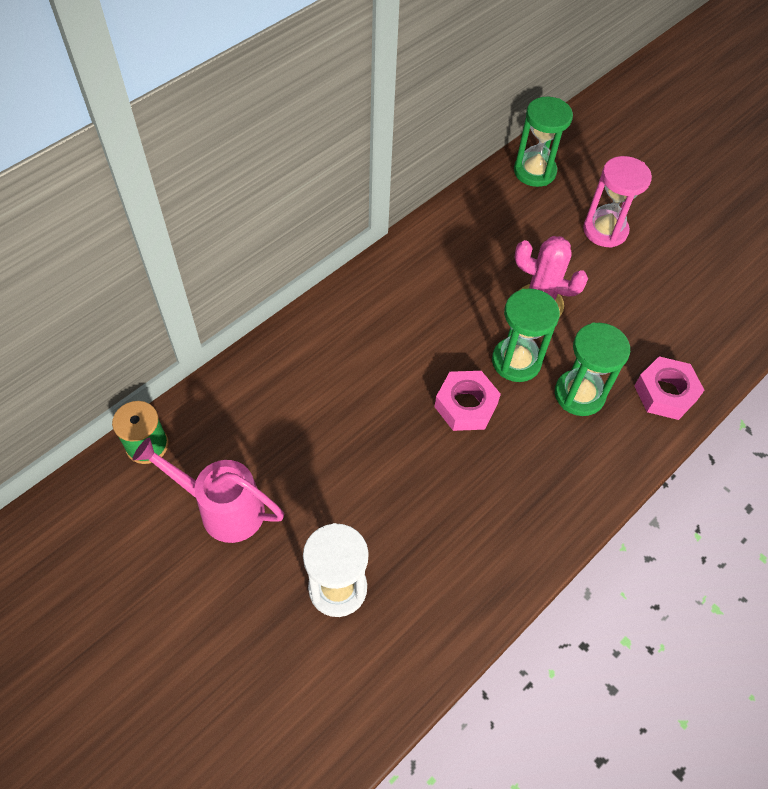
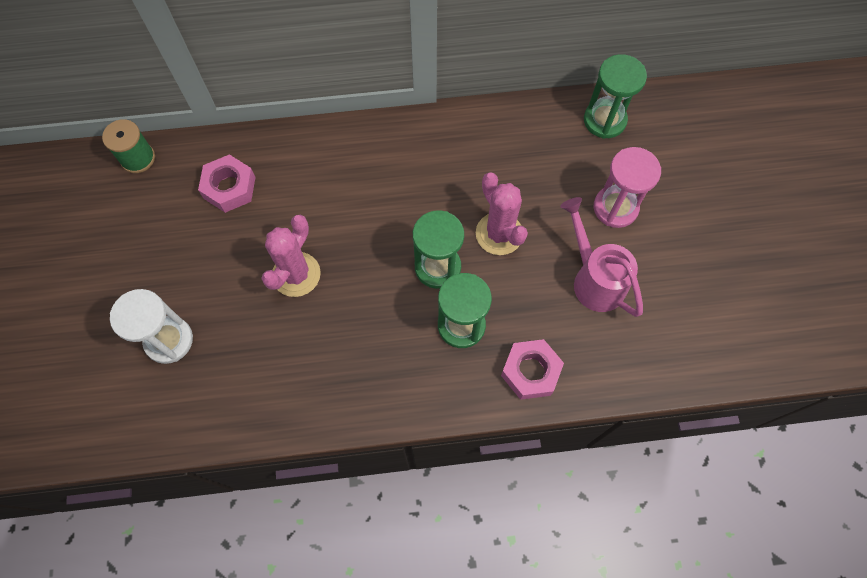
camera: 40 degrees right, 10 degrees up
pink watering can [132,437,284,543] -> pink watering can moved to [560,197,643,317]
pink nut [434,371,501,431] -> pink nut moved to [198,154,256,213]
none -> pink cactus [261,215,321,297]

